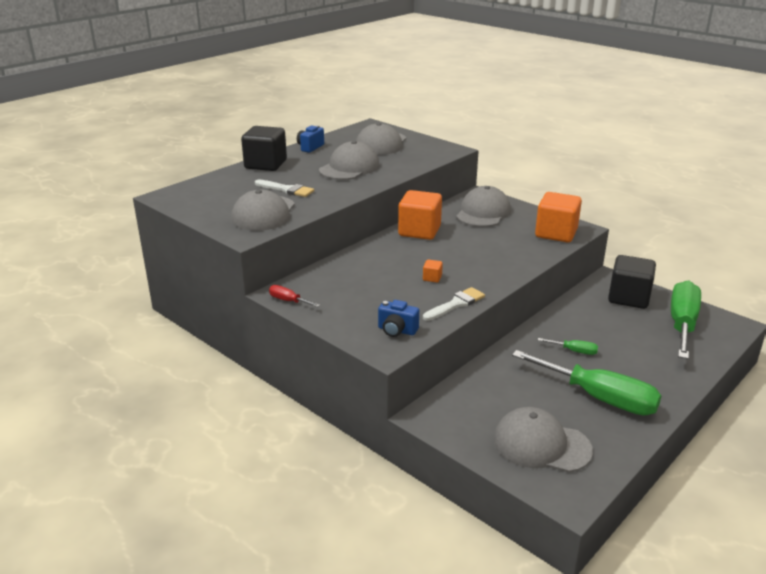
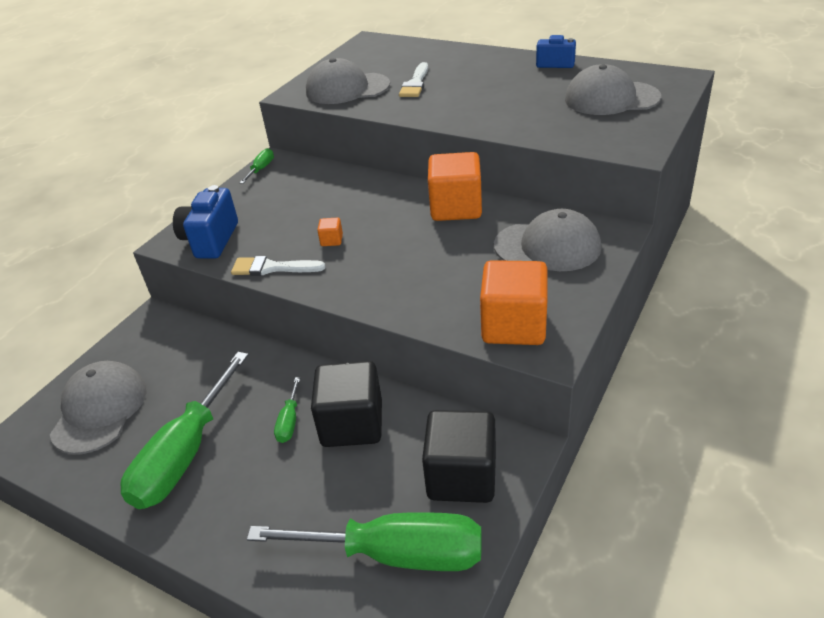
camera: 80 degrees right, 10 degrees up
black cube [241,126,287,171] -> black cube moved to [311,361,382,447]
red screwdriver [269,285,320,307] -> green screwdriver [240,148,274,184]
grey cap [319,141,380,180] -> none
blue camera [378,300,419,337] -> blue camera [173,185,238,259], size x1.53
white brush [423,287,485,321] -> white brush turned 150 degrees clockwise [231,256,326,276]

